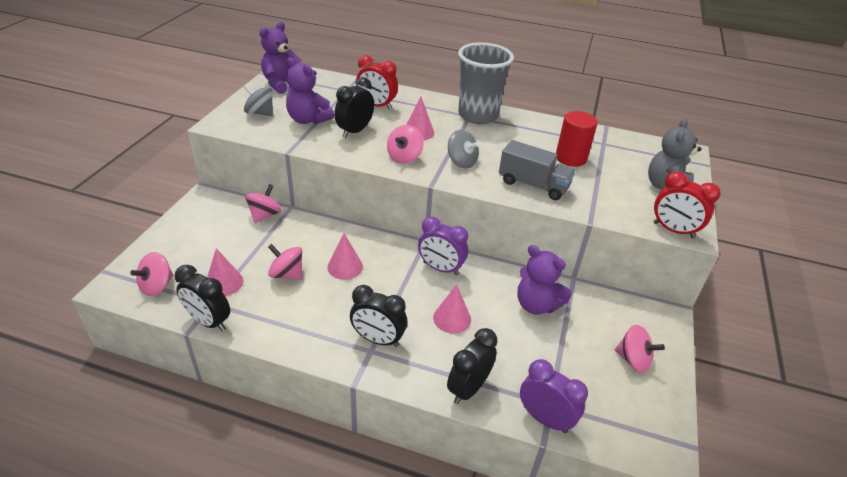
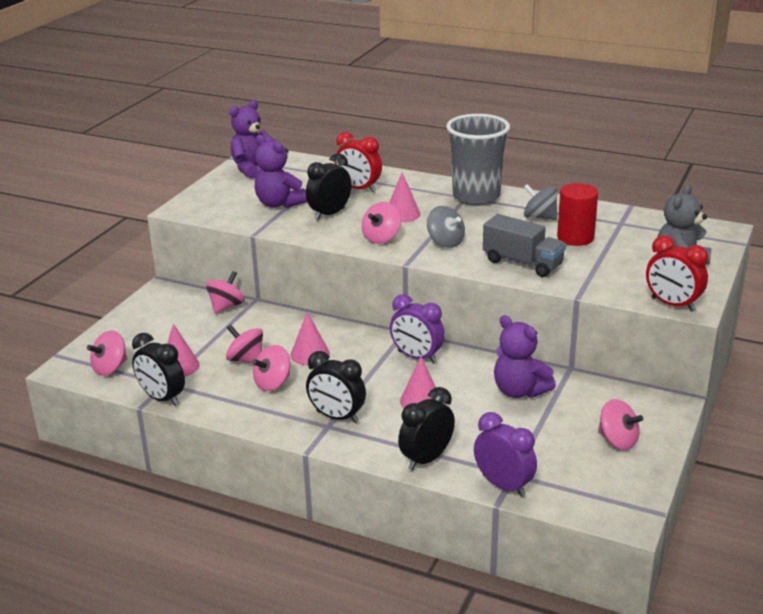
camera: 10 degrees right, 10 degrees down
grey spinning top [243,84,273,116] -> grey spinning top moved to [524,184,557,220]
none -> pink spinning top [252,345,290,391]

